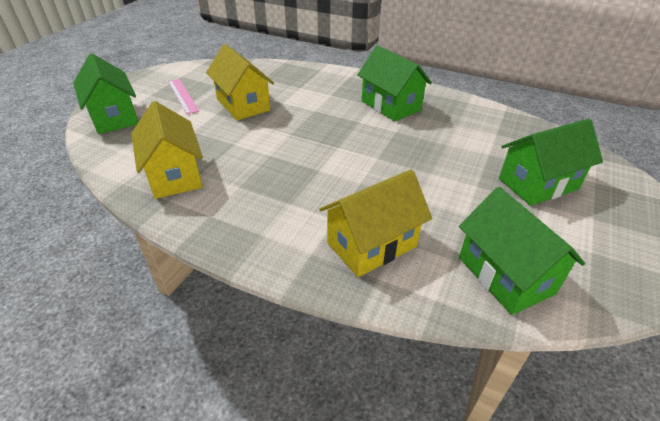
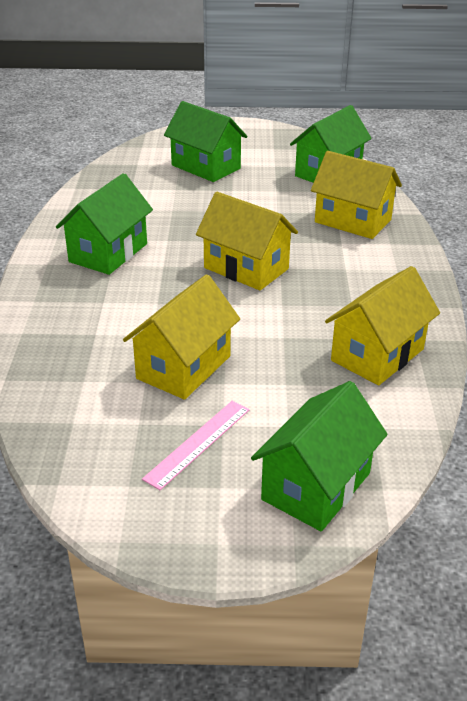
camera: 115 degrees left, 5 degrees down
none -> yellow house [196,192,298,290]

